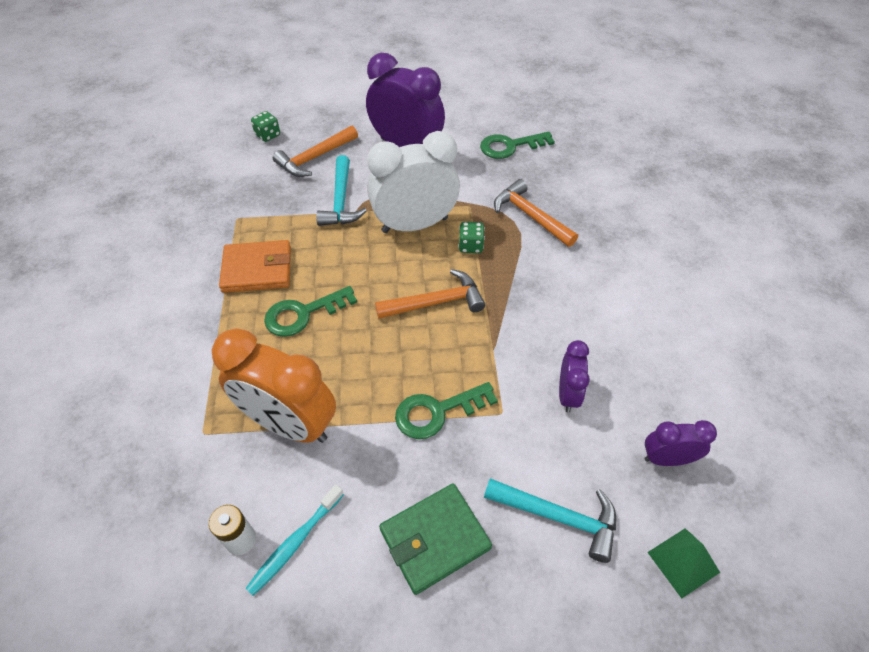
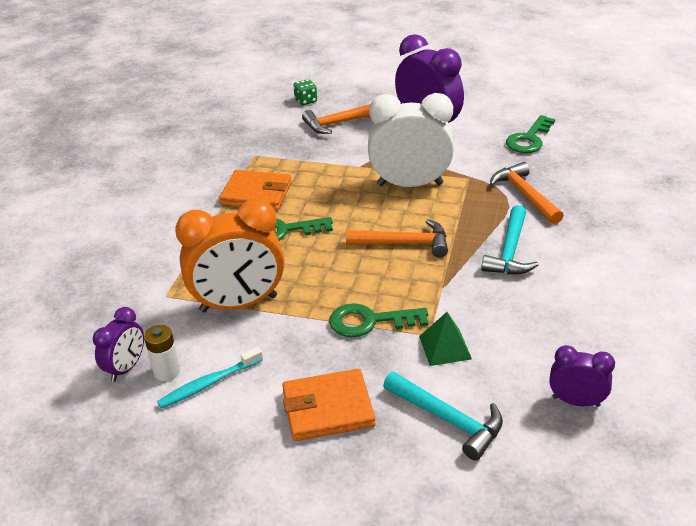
camera: 20 degrees right, 15 degrees down
orange clock [212,328,336,443] -> orange clock turned 60 degrees counterclockwise [175,199,284,313]
turquoise hammer [316,155,367,226] -> turquoise hammer moved to [481,205,539,275]
green wallet [379,483,492,595] -> orange wallet [282,369,375,441]
green dice [458,222,485,253] -> none
green key [480,132,555,159] -> green key turned 60 degrees counterclockwise [506,115,555,153]
purple clock [559,340,590,413] -> purple clock moved to [93,307,144,382]
green pyramid [647,528,720,599] -> green pyramid moved to [419,312,472,366]

